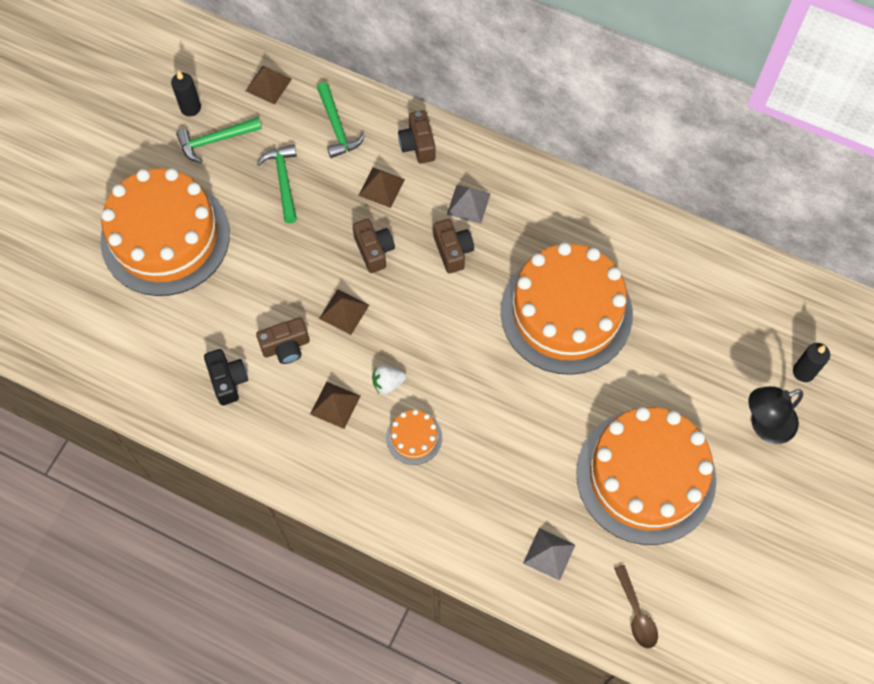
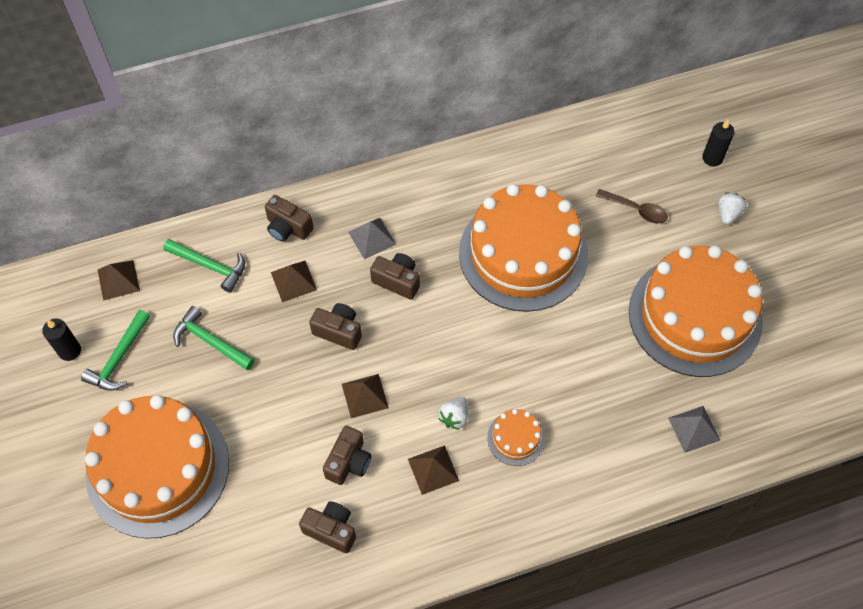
camera: 45 degrees left, 5 degrees down
black camera [204,349,248,406] -> brown camera [299,501,356,553]
brown spoon [614,565,658,648] -> brown spoon moved to [596,189,668,224]
black lamp [749,386,803,444] -> white strawberry [718,193,746,225]

